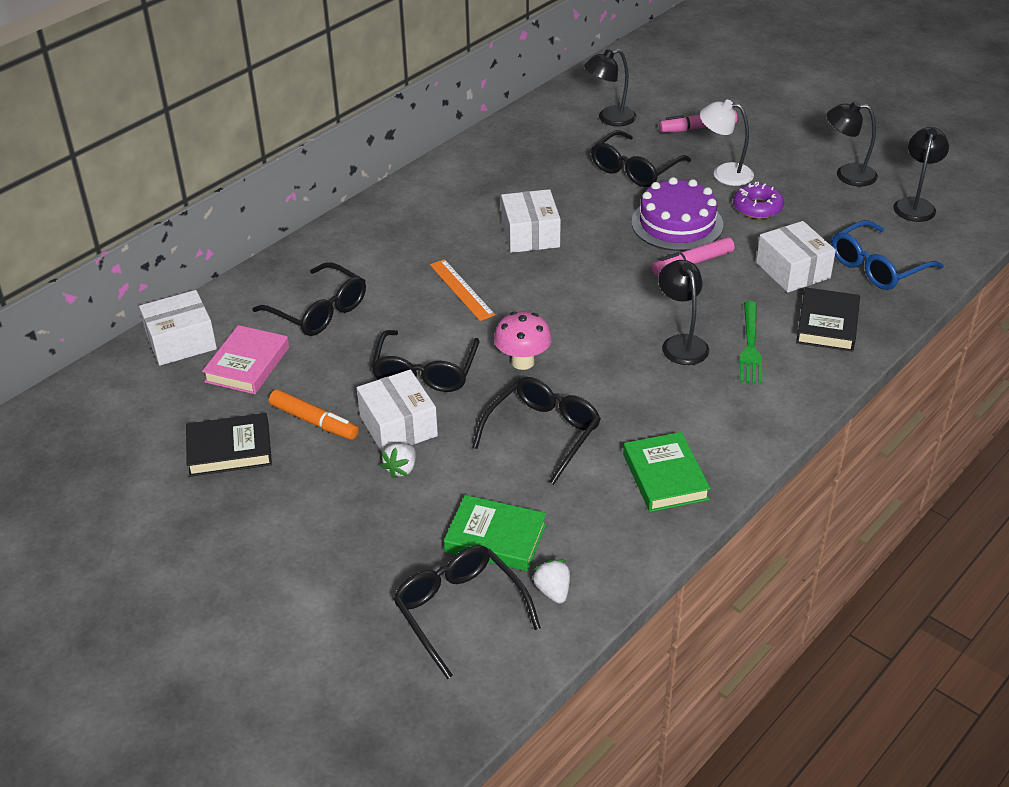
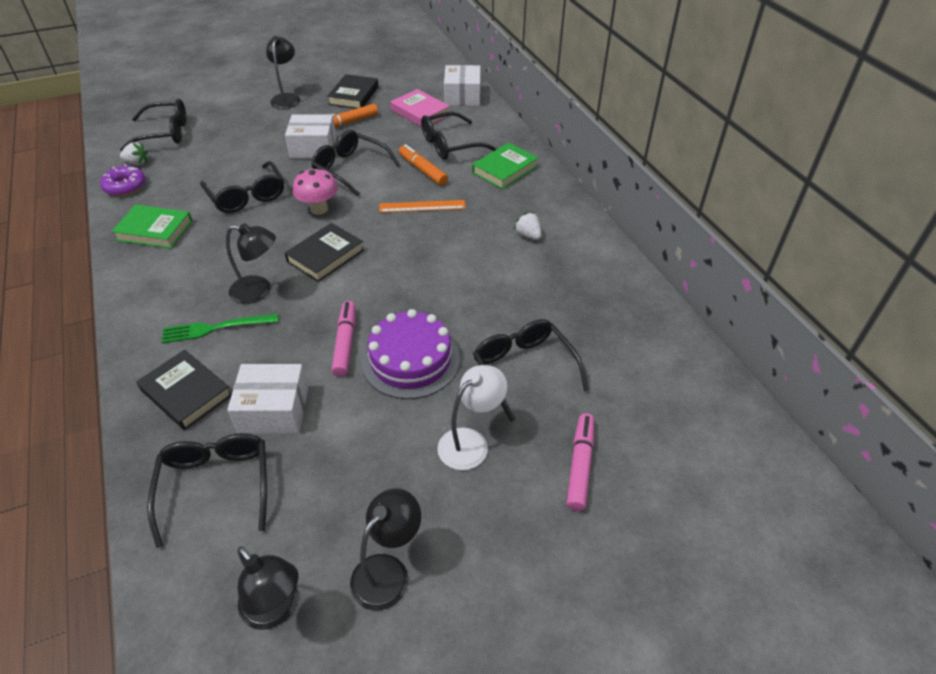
camera: 115 degrees right, 5 degrees up
white strawberry [380,443,416,479] -> white strawberry moved to [514,212,542,240]
green book [444,495,546,571] -> green book moved to [472,143,538,189]
white box [501,189,561,253] -> none
black lamp [584,49,637,126] -> black lamp moved to [266,36,300,109]
purple donut [733,182,784,219] -> purple donut moved to [100,164,146,196]
green fork [740,301,762,384] -> green fork turned 45 degrees counterclockwise [162,314,278,343]
blue glasses [832,220,944,290] -> black glasses [147,433,267,548]
none -> black book [285,223,364,282]
none -> orange marker [399,144,448,186]

